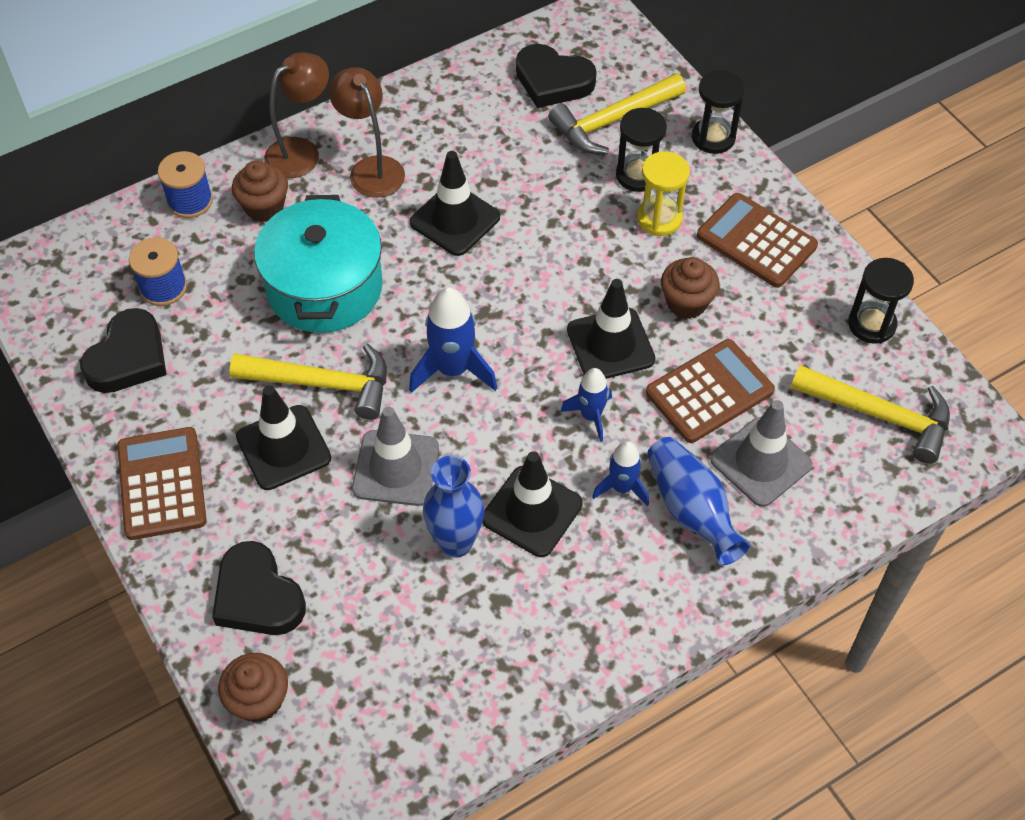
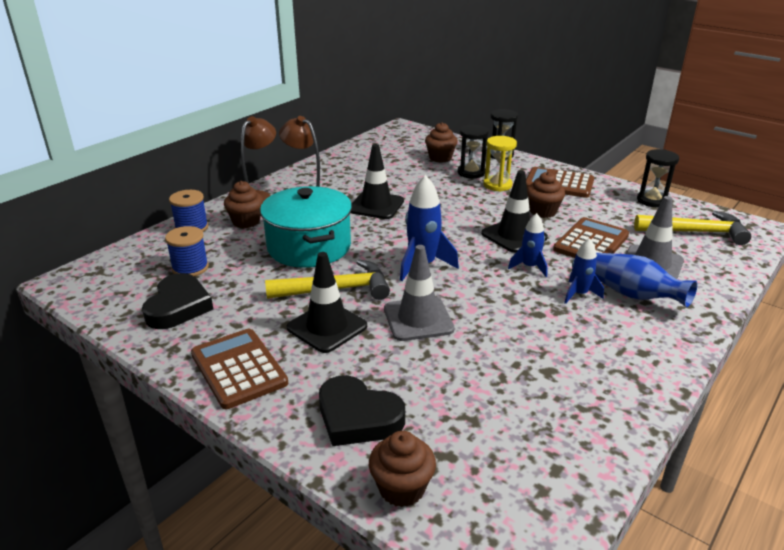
camera: 20 degrees left, 25 degrees down
blue vase [423,455,484,558] -> none
black traffic cone [483,451,583,557] -> none
black heart [516,44,597,108] -> none
yellow hammer [548,73,686,154] -> brown cupcake [425,122,458,163]

